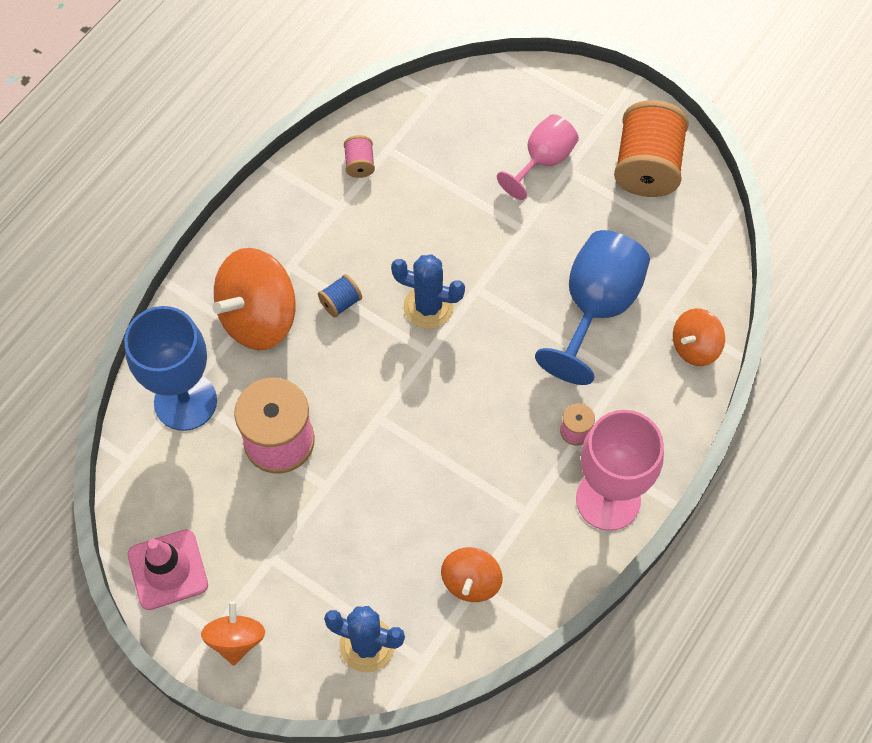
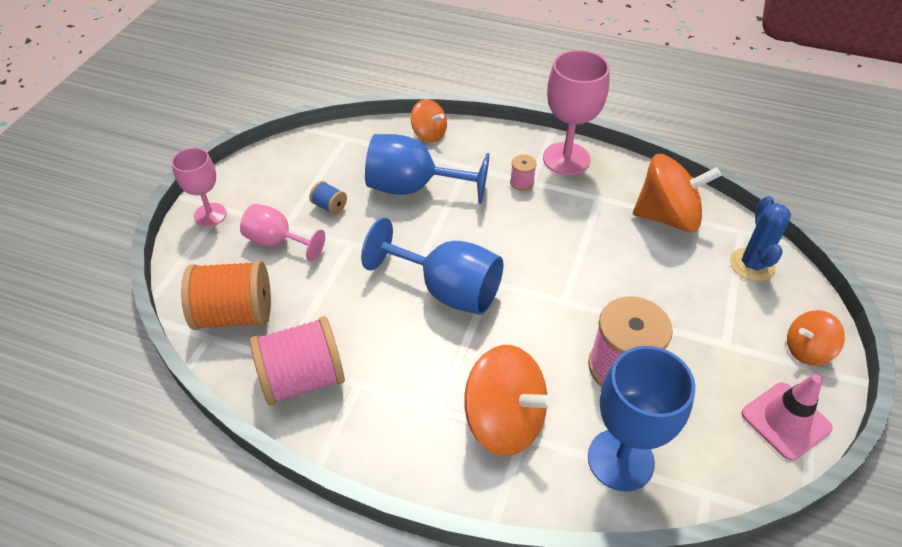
camera: 105 degrees left, 15 degrees down
blue spool [318,274,362,318] -> blue spool moved to [309,181,347,215]
pink spool [344,135,375,178] -> pink spool [250,316,345,405], size x2.23
blue cactus [391,254,465,329] -> blue goblet [361,218,503,315]
orange spinning top [441,547,503,602] -> orange spinning top [633,154,721,232], size x1.78
orange spool [614,100,689,197] -> orange spool moved to [181,260,271,330]
none -> pink goblet [172,148,226,226]

